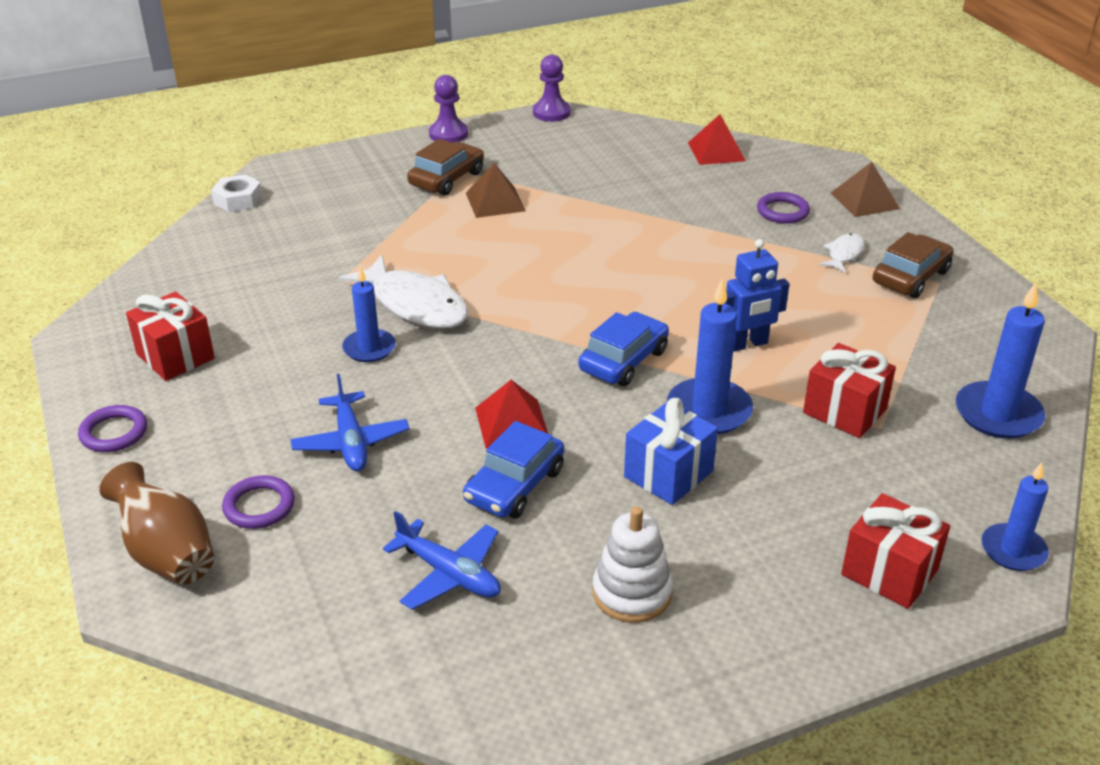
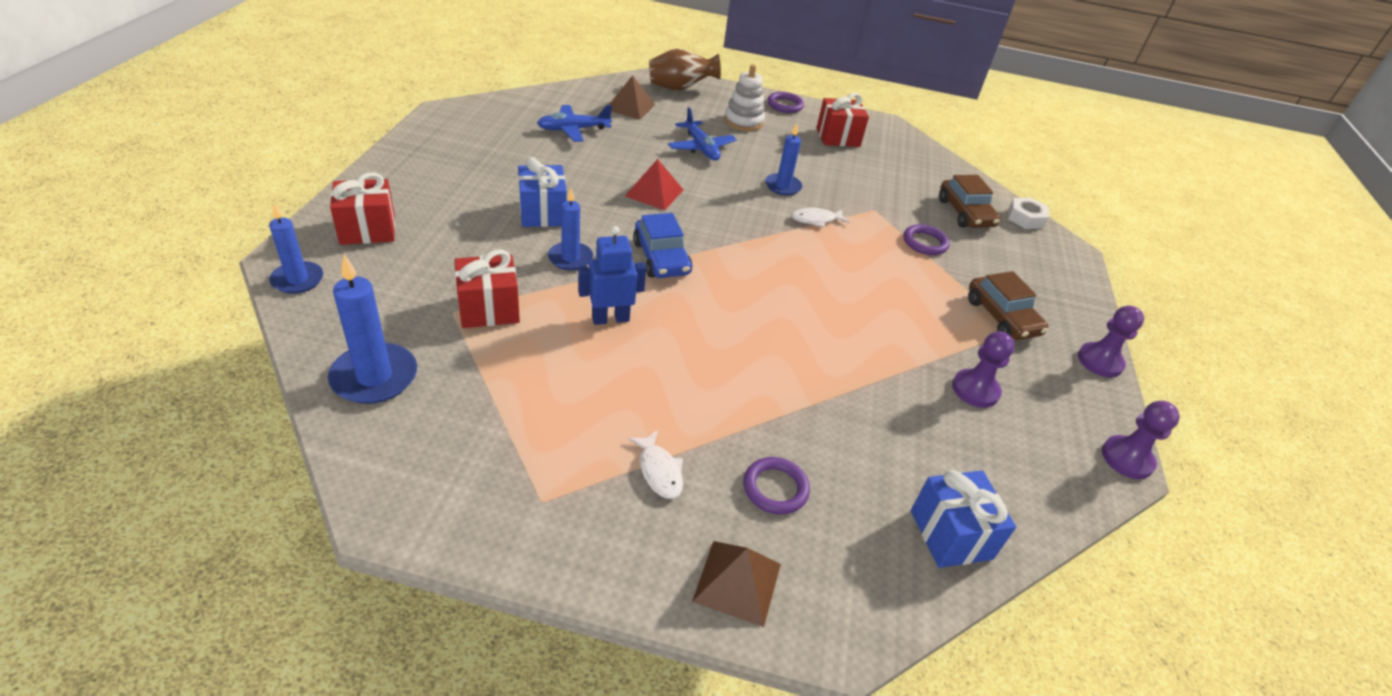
camera: 120 degrees right, 5 degrees up
purple ring [222,475,295,529] -> purple ring moved to [904,224,950,255]
blue plane [290,374,409,471] -> blue plane turned 135 degrees counterclockwise [668,107,737,161]
white fish [339,255,468,328] -> white fish [791,208,850,228], size x0.50
blue car [463,421,564,519] -> none
brown pyramid [466,163,526,218] -> brown pyramid moved to [609,75,656,120]
white stacking toy [593,507,673,623] -> white stacking toy moved to [724,64,765,131]
blue candle [667,278,753,434] -> blue candle [548,188,593,271], size x0.66
red pyramid [688,114,746,165] -> blue gift [911,470,1016,568]
blue robot [724,239,789,352] -> blue robot turned 60 degrees clockwise [578,226,646,325]
brown car [873,232,954,298] -> brown car moved to [939,175,1001,228]
none -> purple pawn [952,331,1015,408]

